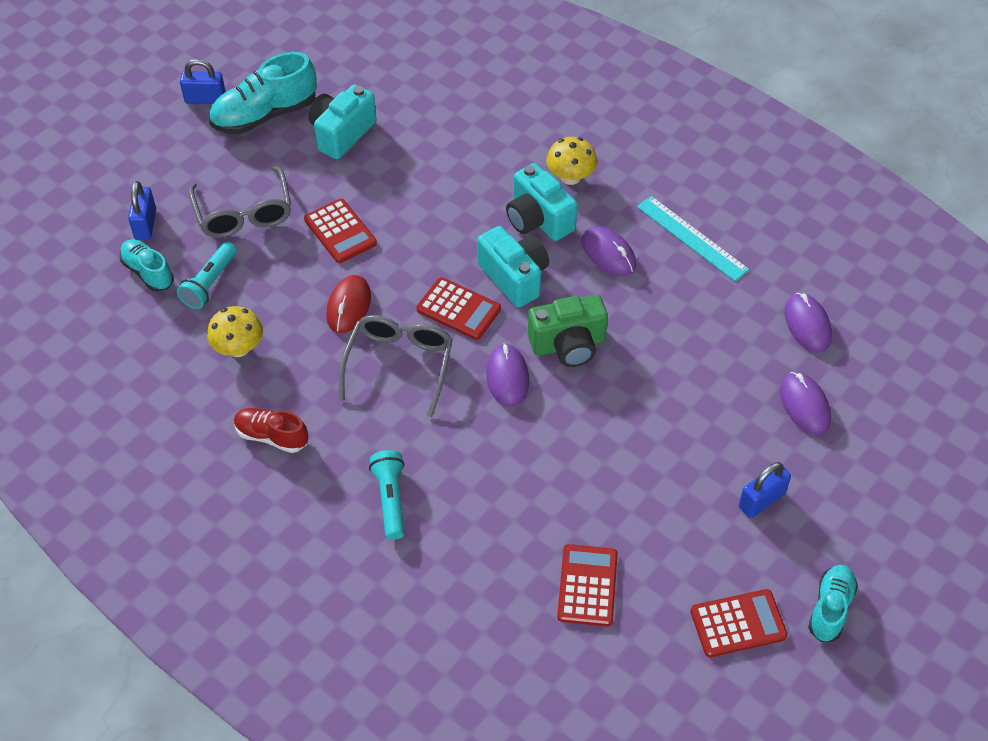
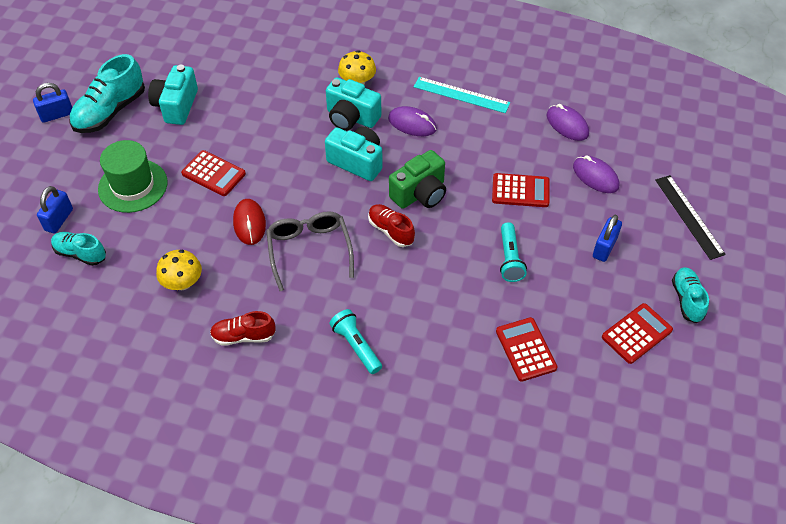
camera: 25 degrees left, 0 degrees up
blue padlock [128,181,156,240] -> blue padlock turned 45 degrees clockwise [37,186,73,233]
turquoise flashlight [177,242,237,309] -> turquoise flashlight moved to [500,222,527,282]
grey glasses [188,165,291,238] -> green hat [98,140,168,213]
red calculator [416,277,501,340] -> red calculator moved to [492,173,549,207]
purple mouse [486,343,529,407] -> red shoe [368,204,415,247]
none -> black ruler [655,175,726,260]

